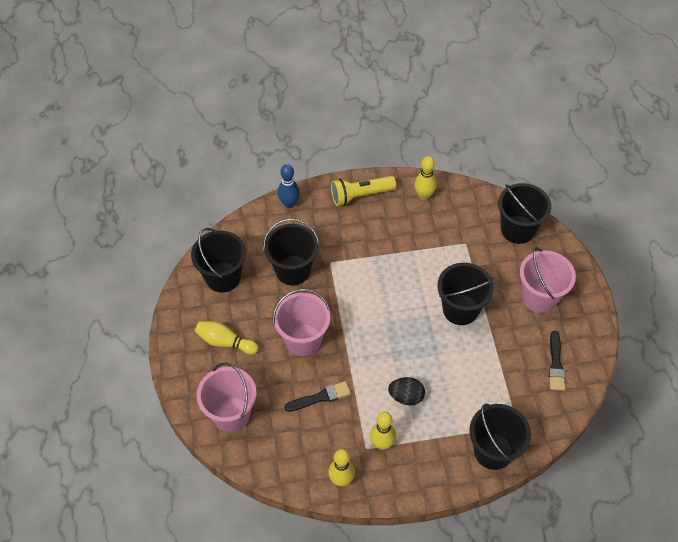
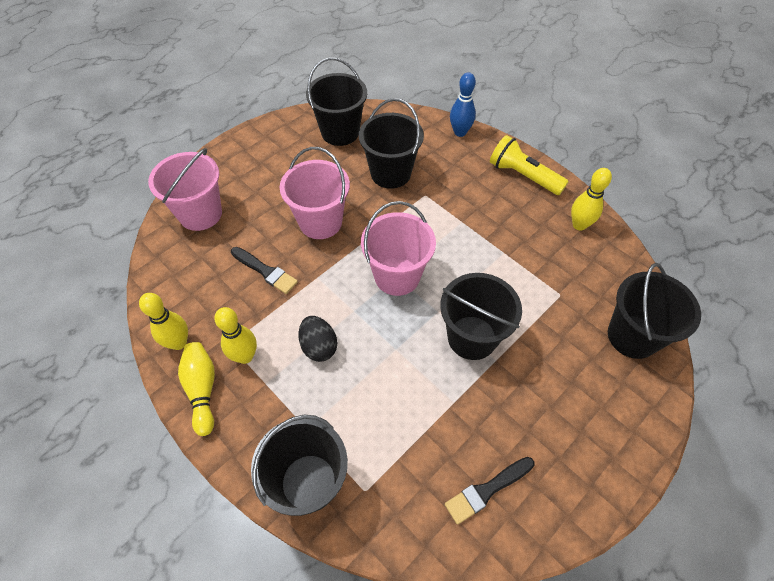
camera: 55 degrees right, 0 degrees up
yellow bowling pin [195,321,259,354] -> yellow bowling pin moved to [178,342,215,436]
pink bucket [520,247,576,313] -> pink bucket moved to [361,201,436,296]

